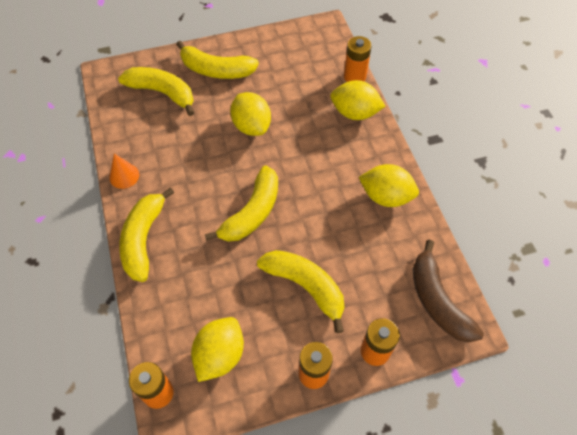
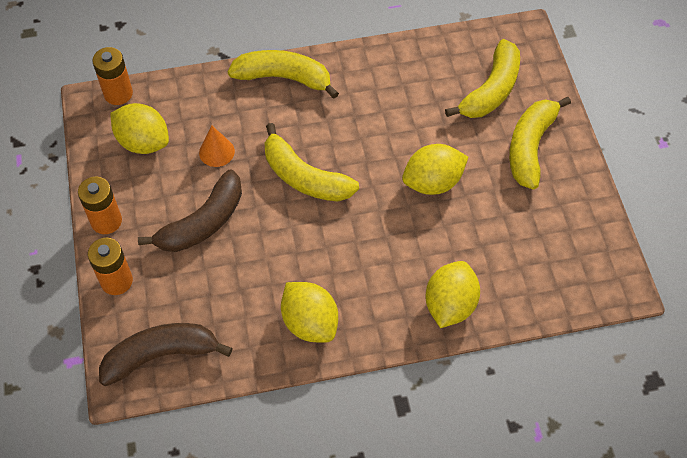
camera: 95 degrees right, 0 degrees up
orange cone [109,154,139,189] -> orange cone moved to [199,125,235,167]
yellow banana [257,250,344,333] -> brown banana [138,170,242,252]
orange battery [344,36,372,82] -> none
yellow lemon [359,164,419,207] -> yellow lemon turned 60 degrees counterclockwise [281,282,338,343]

